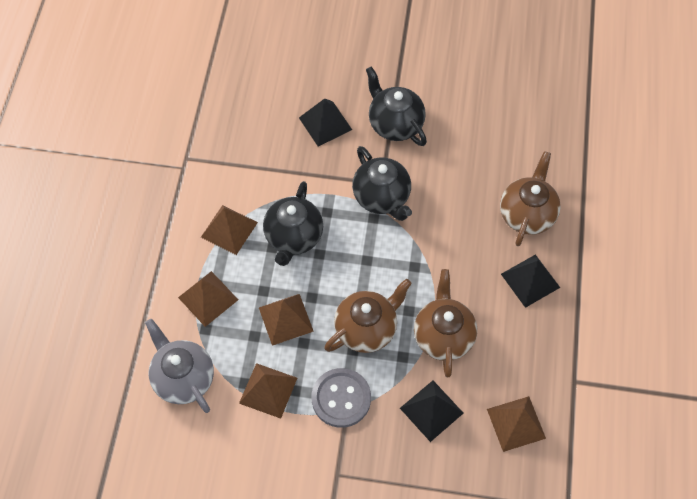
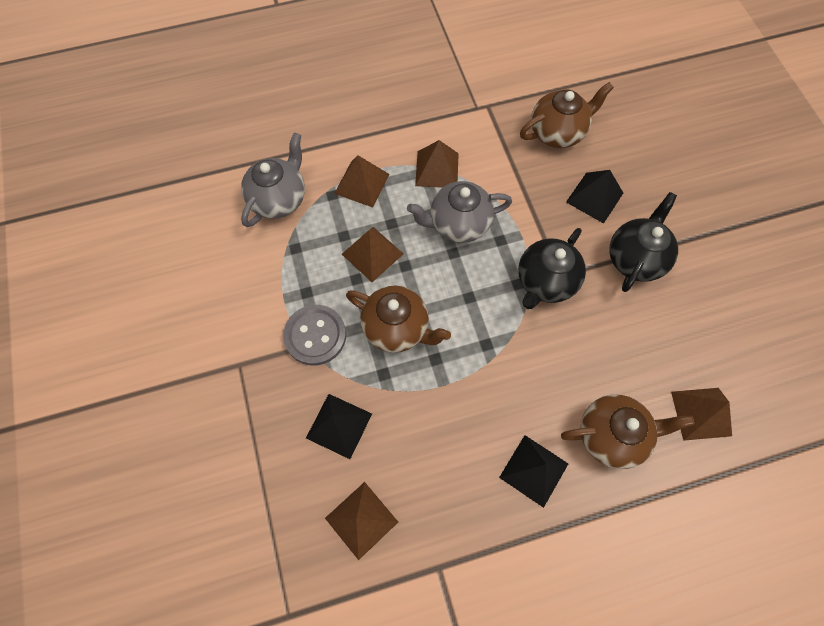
camera: 65 degrees right, 5 degrees up
brown pyramid [239,363,297,419] -> brown pyramid moved to [671,388,732,441]
black teapot [263,181,323,266] -> grey teapot [407,181,512,243]
brown teapot [414,269,477,377] -> brown teapot moved to [520,82,614,148]

